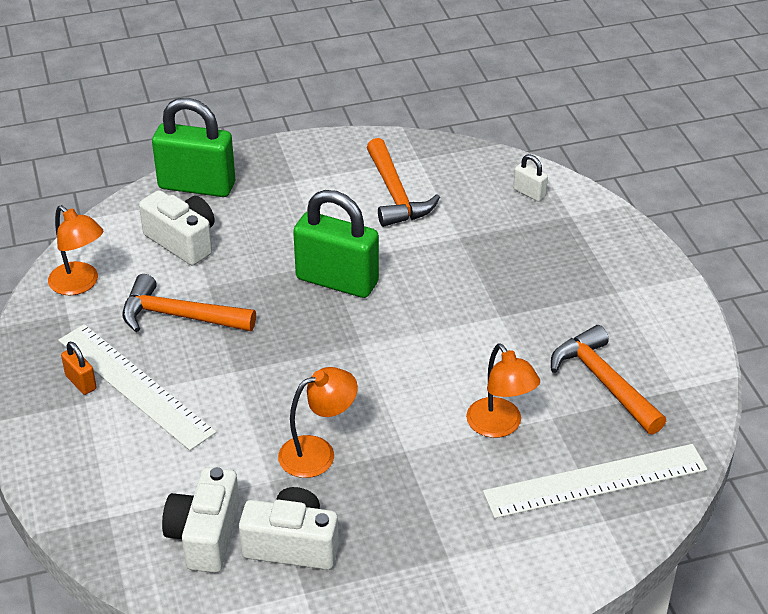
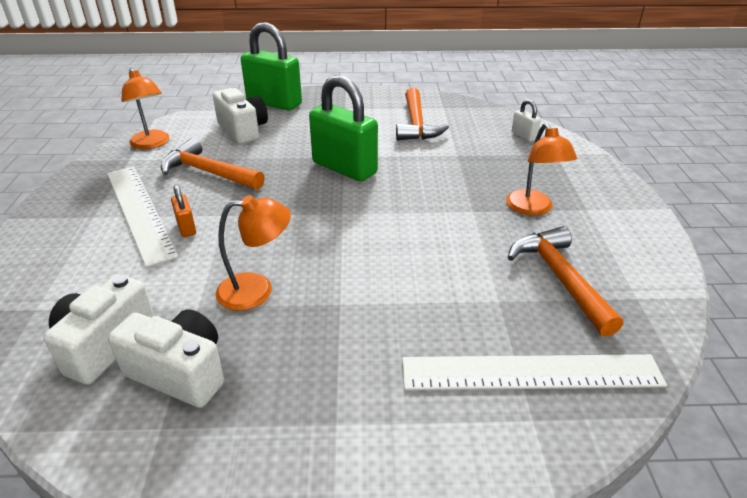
camera: 15 degrees right, 5 degrees down
orange padlock [61,342,97,395] -> orange padlock moved to [171,185,196,237]
orange lamp [466,343,540,438] -> orange lamp moved to [506,123,577,216]

